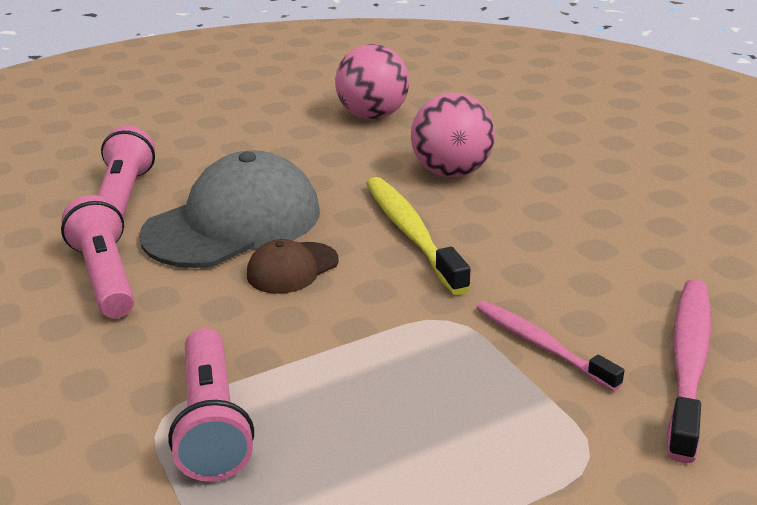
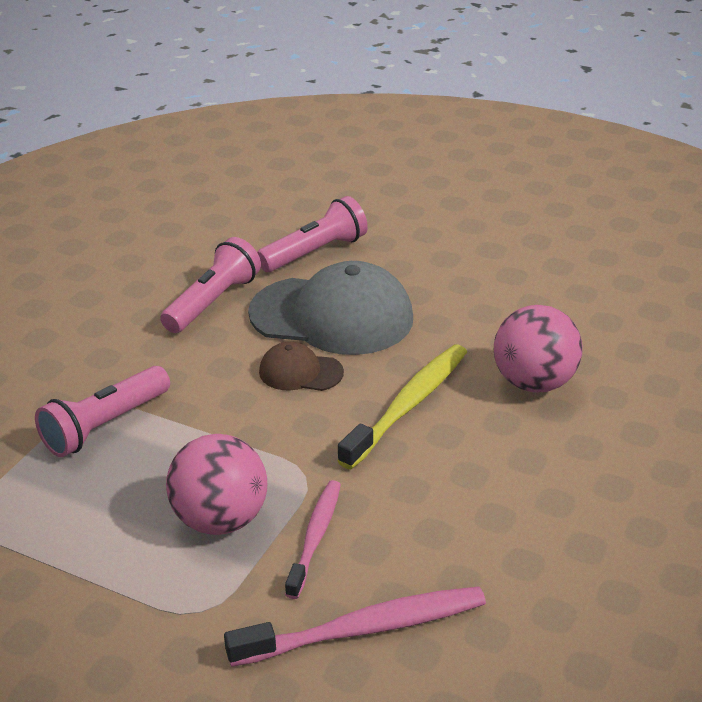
camera: 55 degrees right, 5 degrees up
pink ball [335,44,409,119] -> pink ball moved to [166,434,267,535]

